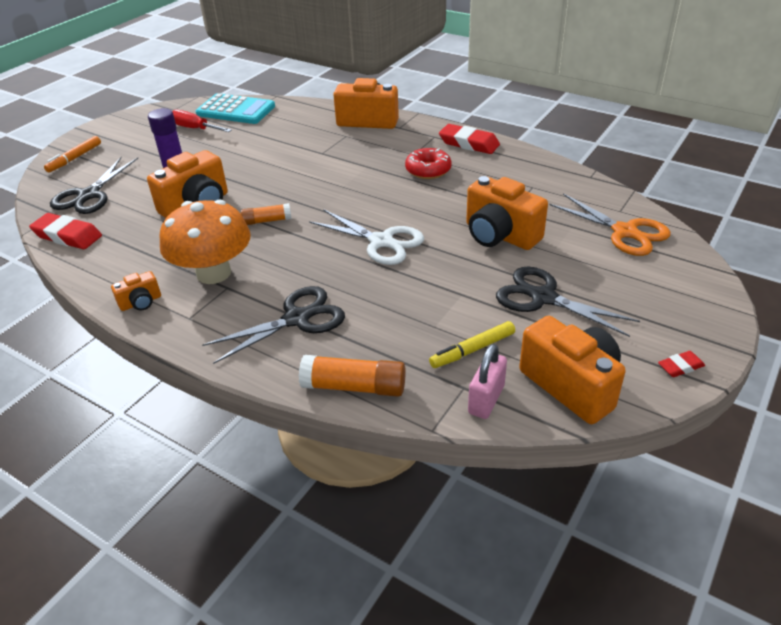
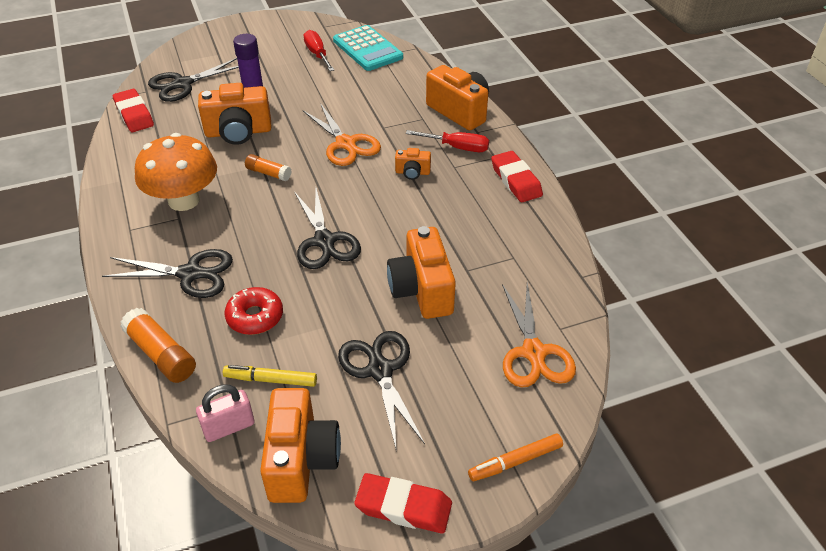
camera: 35 degrees right, 5 degrees up
orange marker [44,136,101,172] -> orange marker moved to [468,434,563,481]
orange camera [111,271,161,311] -> orange camera moved to [395,148,431,180]
white scissors [309,209,424,265] -> black scissors [294,188,361,269]
red donut [405,148,452,179] -> red donut moved to [225,287,283,335]
red eraser [658,351,705,377] -> red eraser [354,473,452,534], size x1.90
none -> orange scissors [303,103,381,166]
none -> red screwdriver [406,130,489,152]

